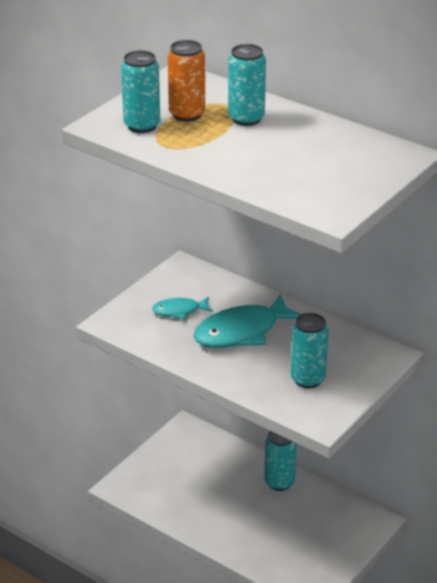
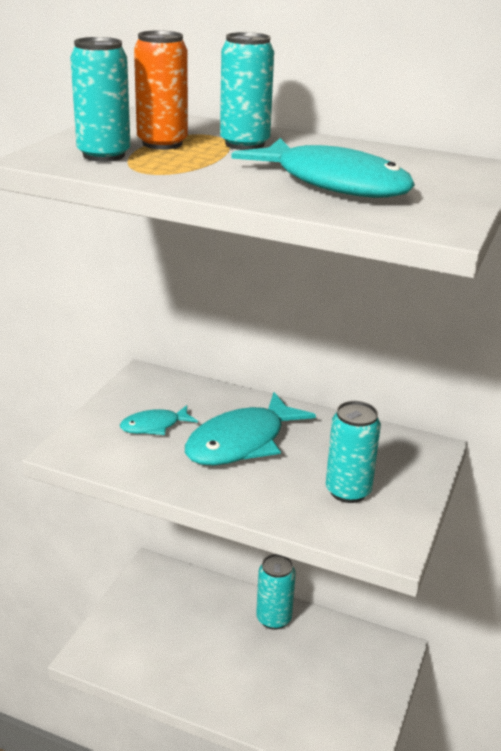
camera: 15 degrees left, 5 degrees down
none -> turquoise fish [231,138,415,198]

